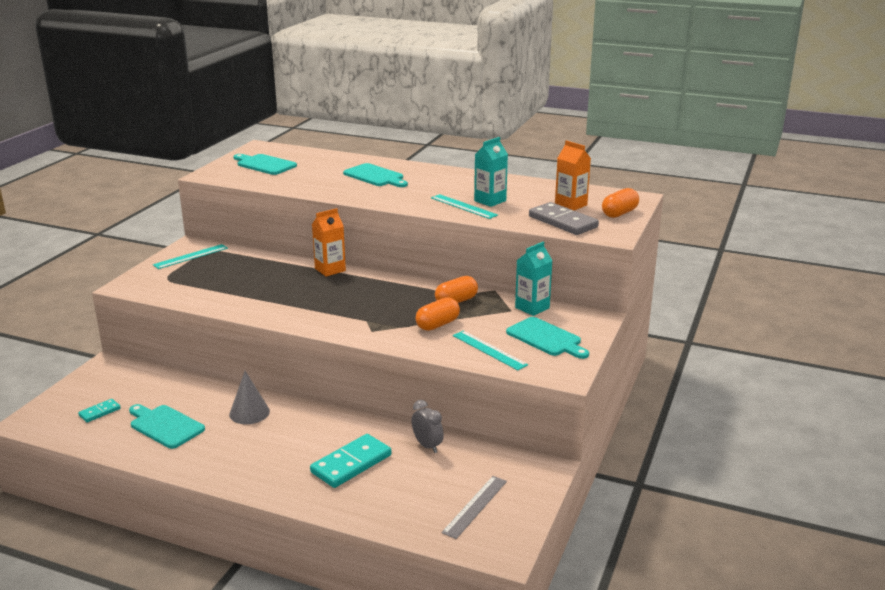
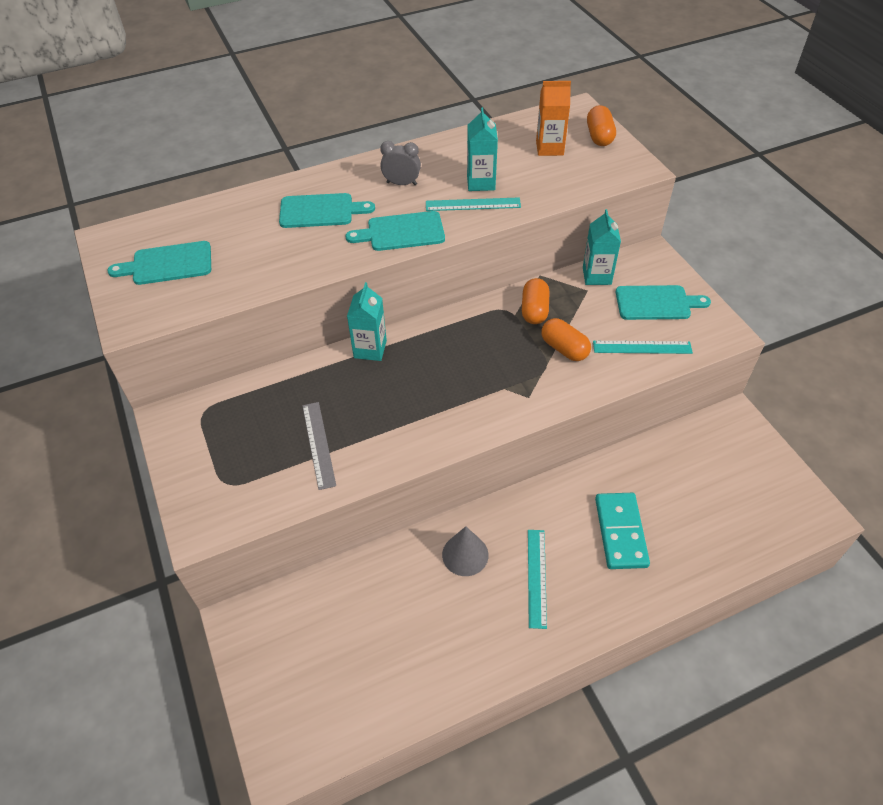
camera: 45 degrees left, 25 degrees up
turquoise domino [78,399,121,422] -> none
turquoise cutting board [129,404,205,449] -> turquoise cutting board moved to [346,211,445,251]
turquoise ruler [153,244,228,269] -> turquoise ruler moved to [528,530,547,629]
orange carton [312,208,346,276] -> turquoise carton [347,282,387,361]
grey clock [412,400,444,453] -> grey clock moved to [380,141,421,185]
orange capsule [415,297,460,331] -> orange capsule turned 45 degrees counterclockwise [541,318,591,361]
grey ruler [441,476,507,539] -> grey ruler moved to [302,402,336,490]
grey domino [529,202,599,235] -> none

